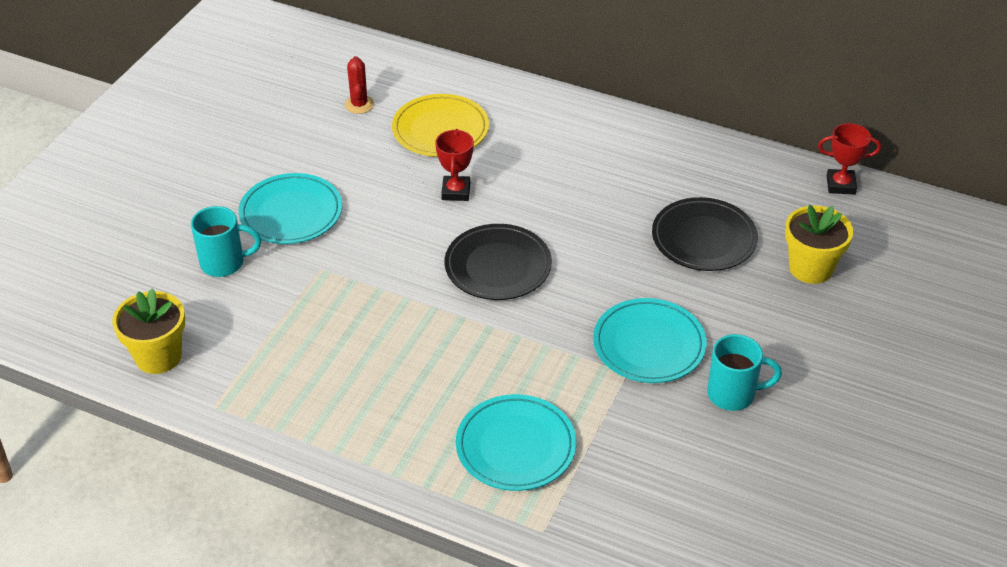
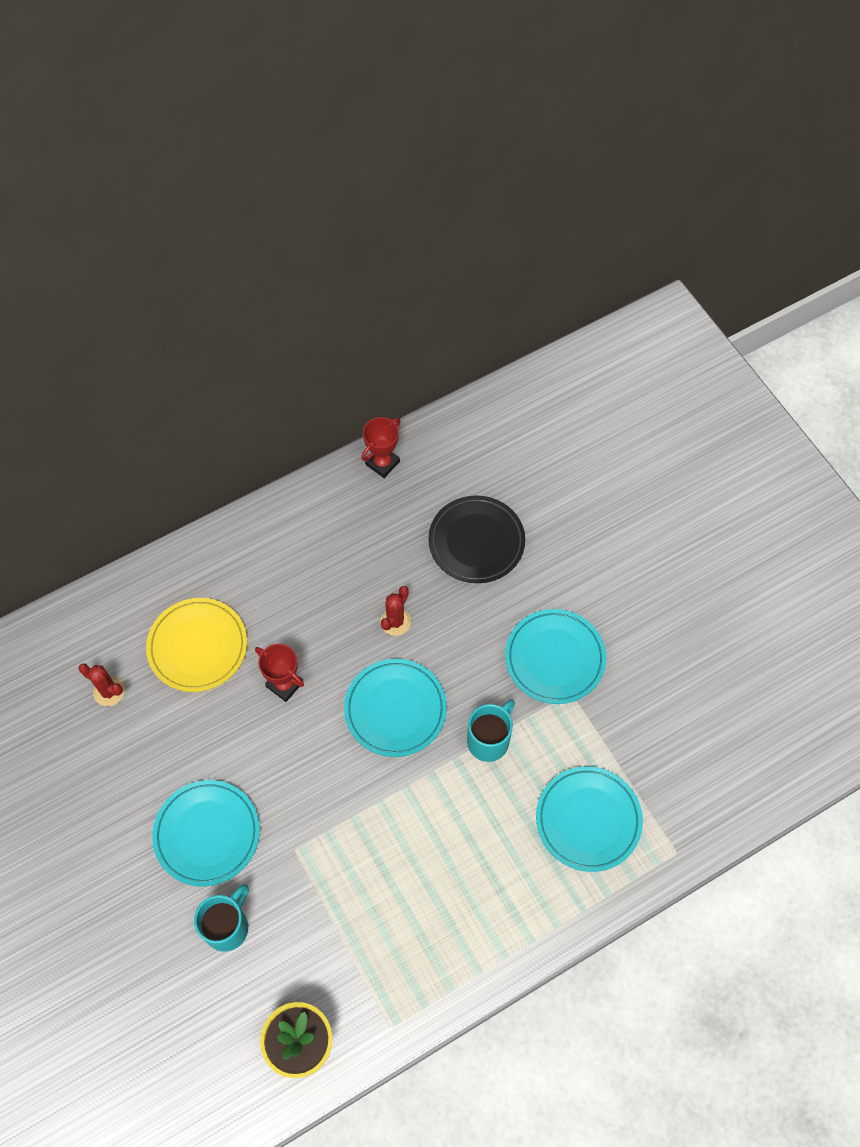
camera: 55 degrees left, 20 degrees up
black plate [445,224,552,300] -> turquoise plate [344,659,447,757]
turquoise mug [707,334,782,411] -> turquoise mug moved to [467,699,515,762]
yellow flower pot [785,205,853,284] -> none
red trophy [818,123,881,194] -> red trophy moved to [361,417,401,478]
none -> red cactus [380,586,411,636]

